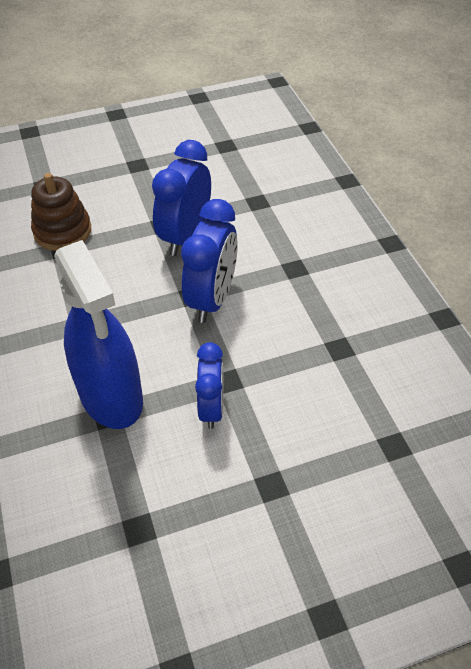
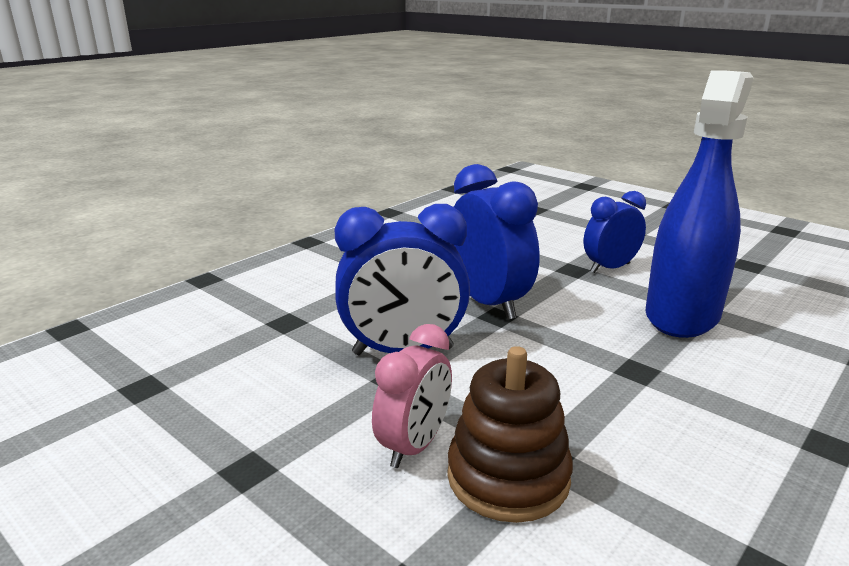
camera: 120 degrees left, 25 degrees down
blue clock [181,199,238,323] -> blue clock turned 75 degrees clockwise [454,164,540,320]
none -> pink clock [372,324,452,468]

